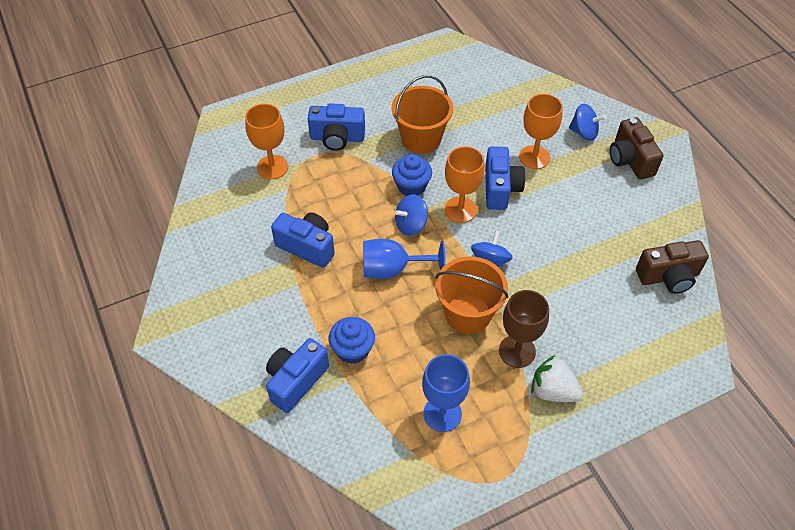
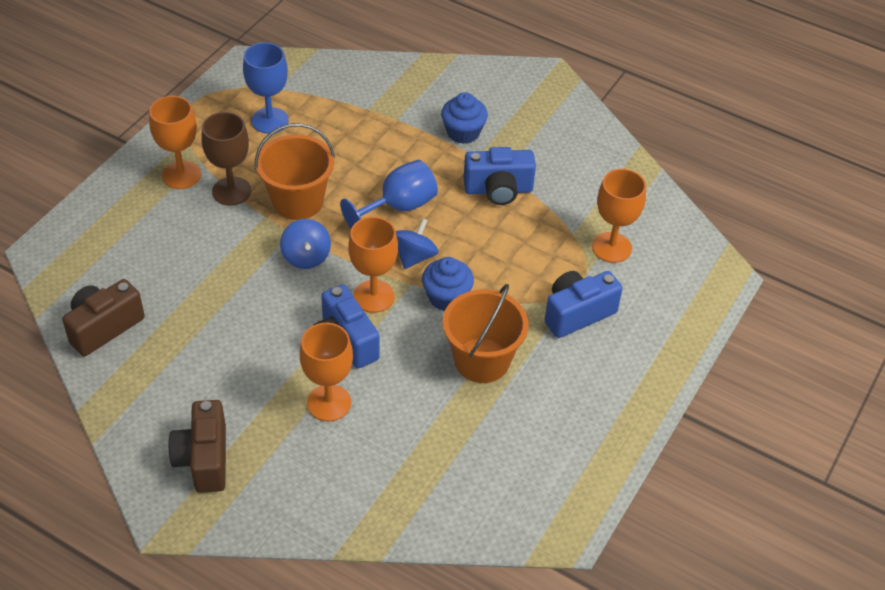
camera: 145 degrees right, 5 degrees down
blue camera [266,338,329,413] -> none
blue cupcake [329,317,375,364] -> blue cupcake moved to [441,92,488,144]
white strawberry [531,355,583,402] -> orange goblet [149,96,201,189]
blue spinning top [569,104,606,141] -> none
brown camera [610,117,663,180] -> brown camera turned 135 degrees counterclockwise [168,400,226,493]

